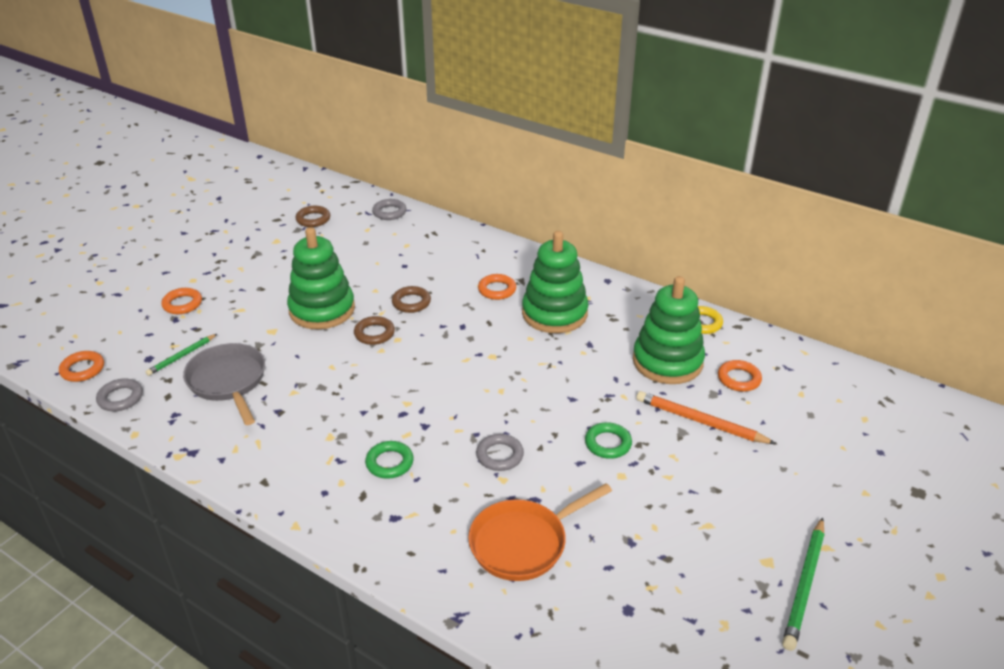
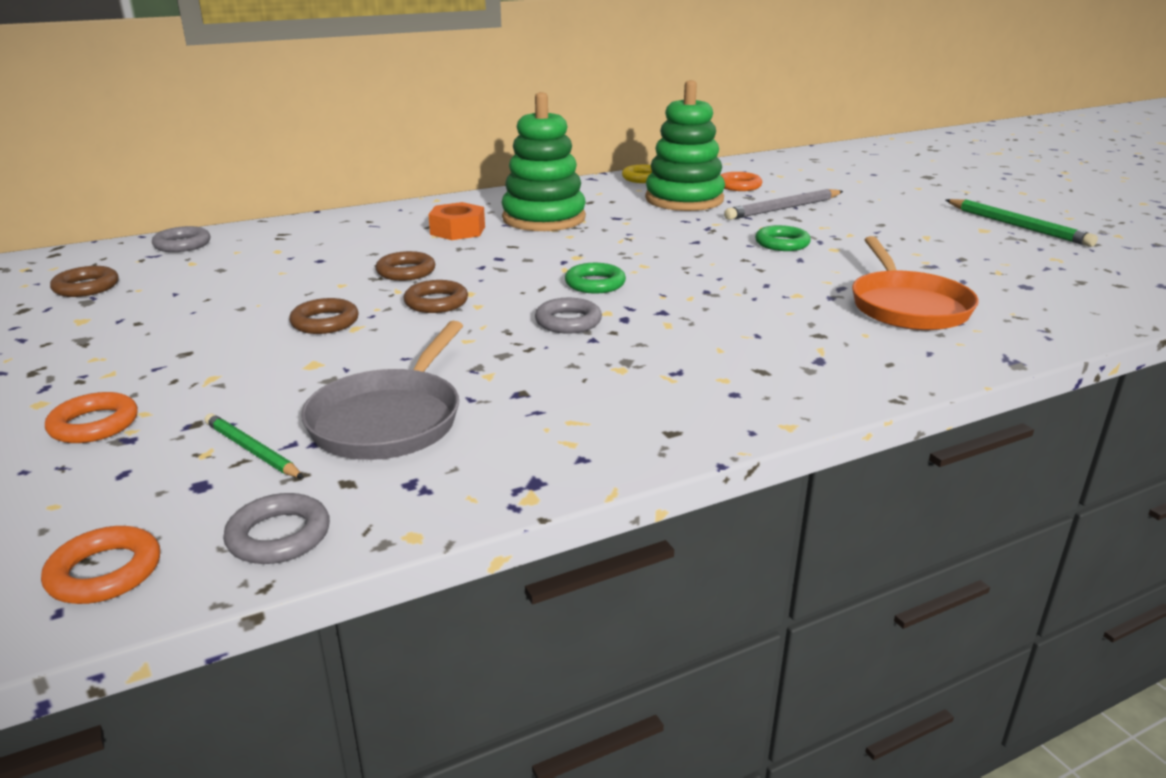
camera: 60 degrees left, 10 degrees down
green pencil [145,334,217,376] -> green pencil turned 150 degrees clockwise [205,413,304,478]
grey pan [183,343,265,425] -> grey pan turned 75 degrees counterclockwise [301,321,463,460]
green stacking toy [287,227,355,329] -> brown ring [289,298,359,334]
green ring [365,441,414,479] -> green ring moved to [565,263,626,294]
grey ring [476,434,524,471] -> grey ring moved to [535,298,602,334]
orange ring [478,274,516,300] -> orange nut [428,202,485,240]
orange pencil [636,391,776,444] -> grey pencil [724,189,843,220]

